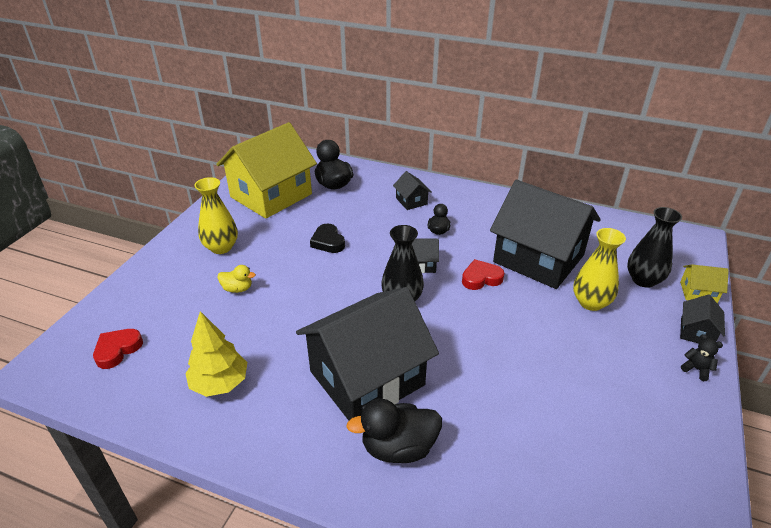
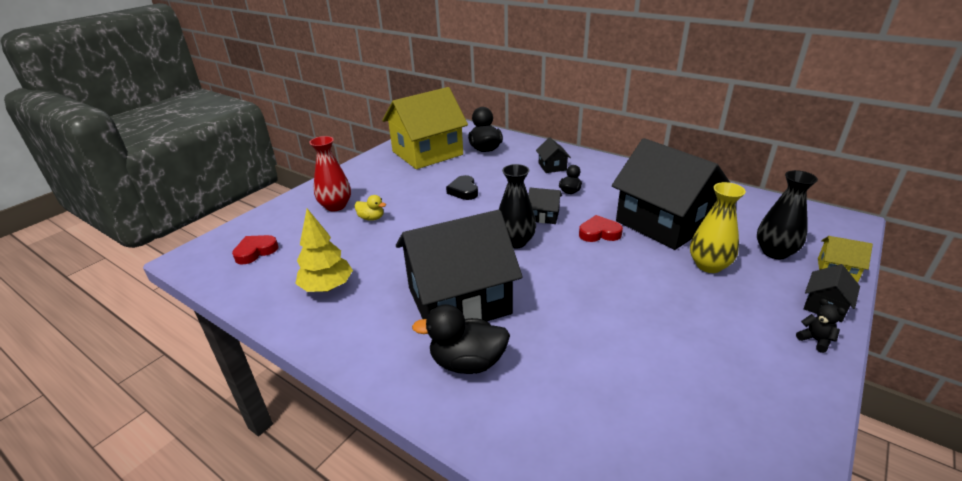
camera: 15 degrees right, 5 degrees down
yellow vase [194,177,238,254] -> none
none -> red vase [309,136,351,211]

